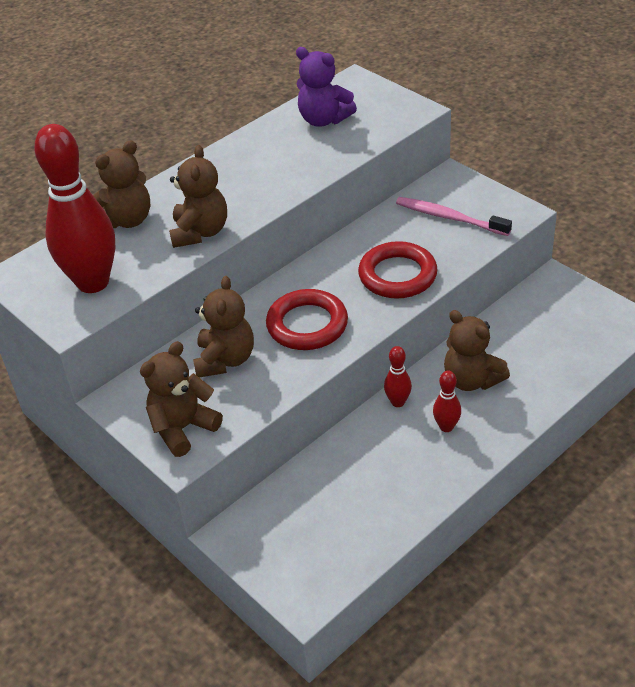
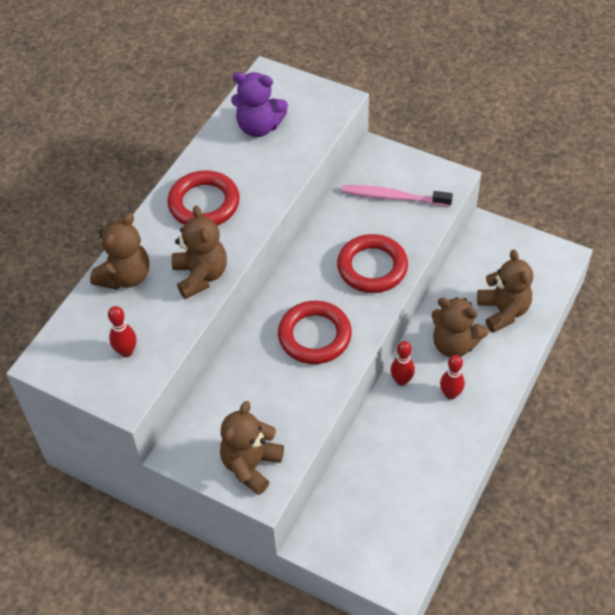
camera: 20 degrees left, 10 degrees up
red bowling pin [34,124,115,293] -> red bowling pin [108,306,137,357], size x0.43
brown teddy bear [193,276,254,378] -> brown teddy bear moved to [477,250,533,333]
none -> red ring [167,170,240,226]

